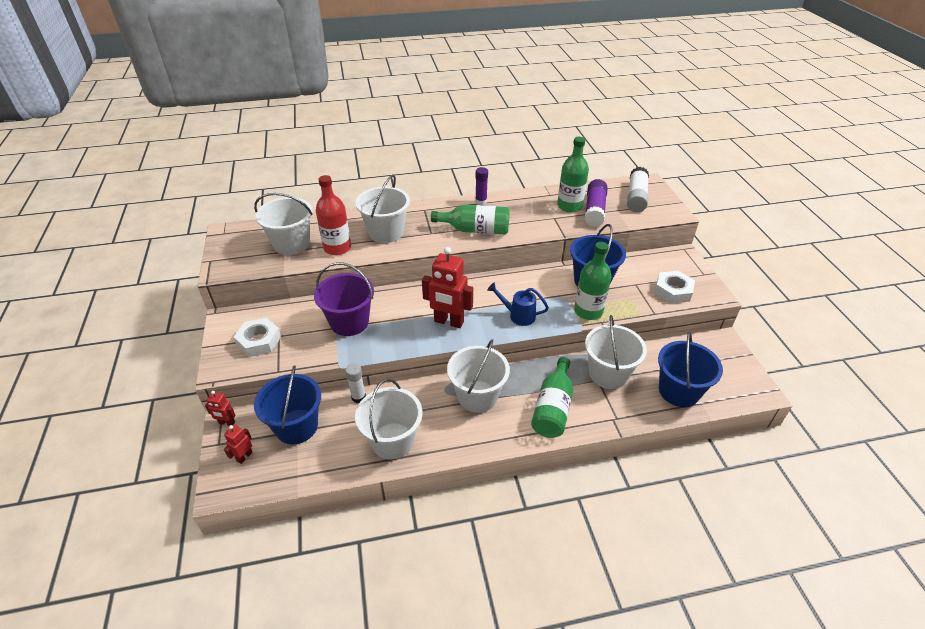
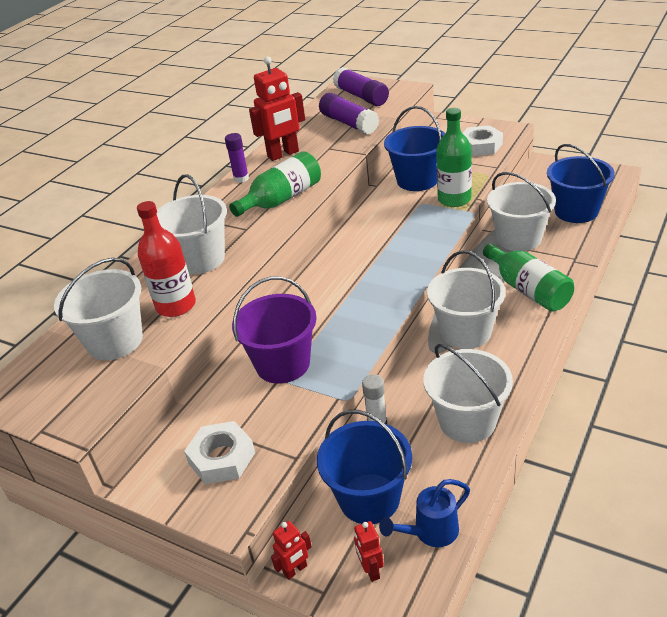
camera: 45 degrees left, 5 degrees down
red robot [422,247,473,328] -> red robot moved to [249,56,305,161]
blue watering can [487,283,549,326] -> blue watering can moved to [379,479,470,547]
green bottle [557,137,589,212] -> none
white glue stick [627,167,649,212] -> purple glue stick [333,67,389,106]

